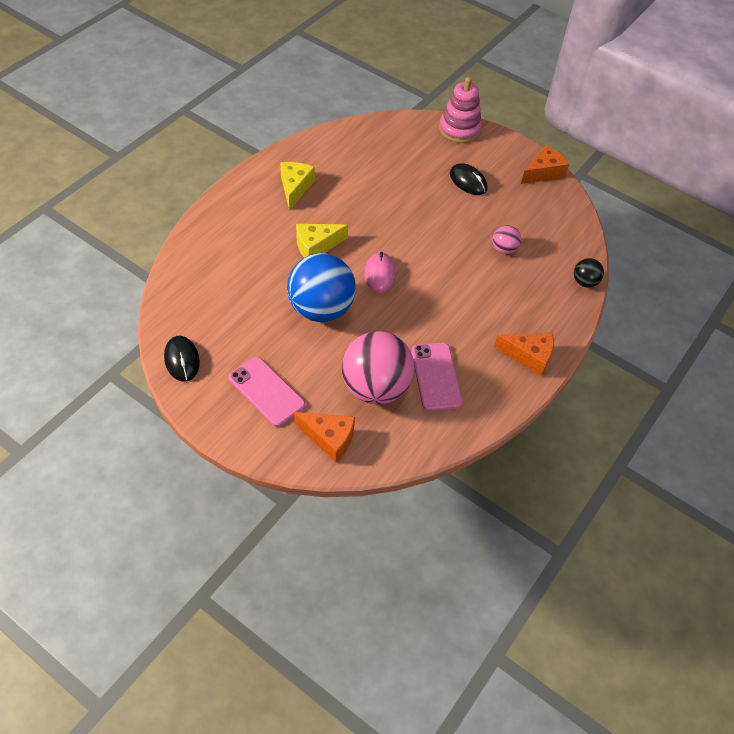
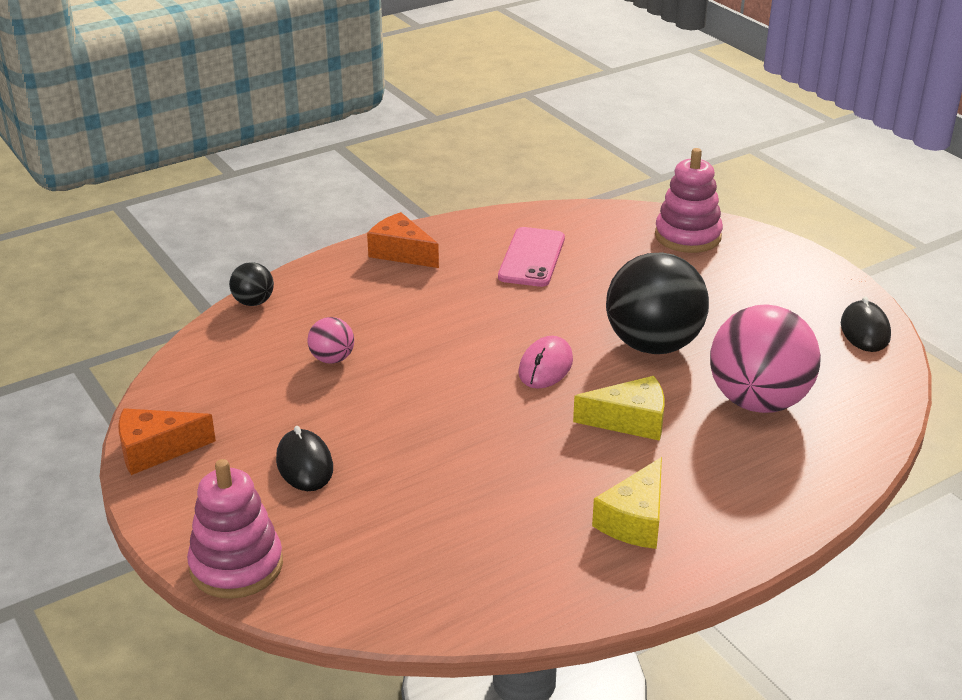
camera: 155 degrees left, 20 degrees down
pink phone [229,357,306,427] -> none
blue ball [287,253,356,322] -> black ball [606,252,709,354]
orange cheese [294,412,355,462] -> pink stacking toy [655,148,723,253]
pink ball [341,331,414,404] -> pink ball moved to [710,304,821,413]

